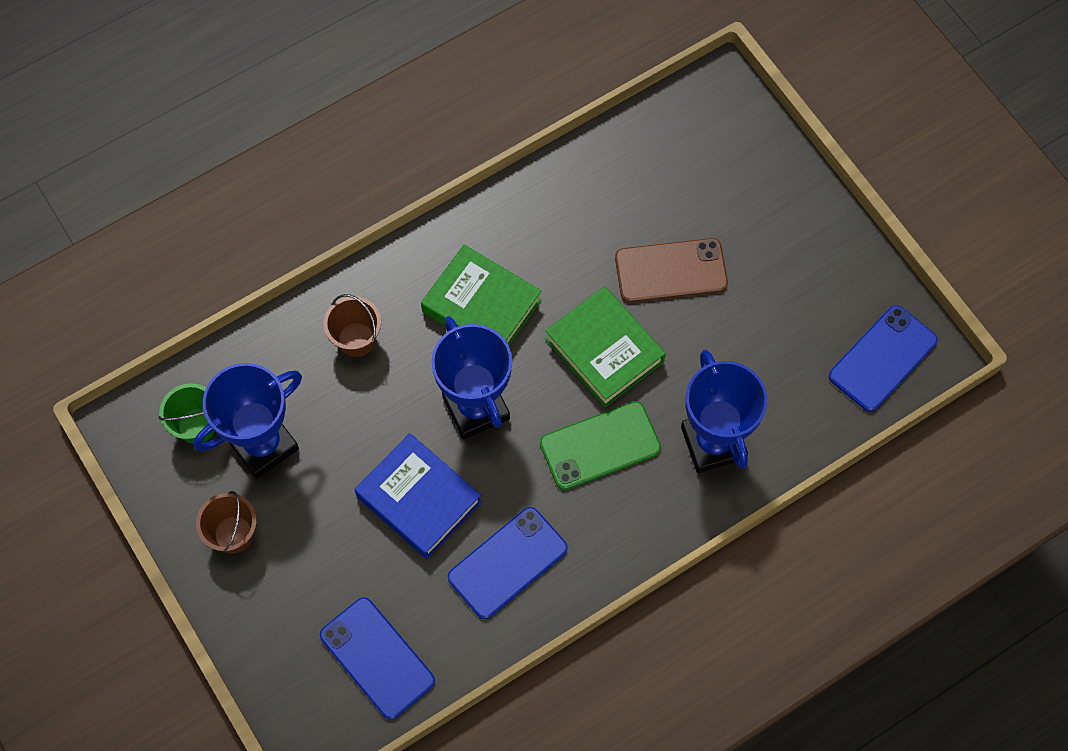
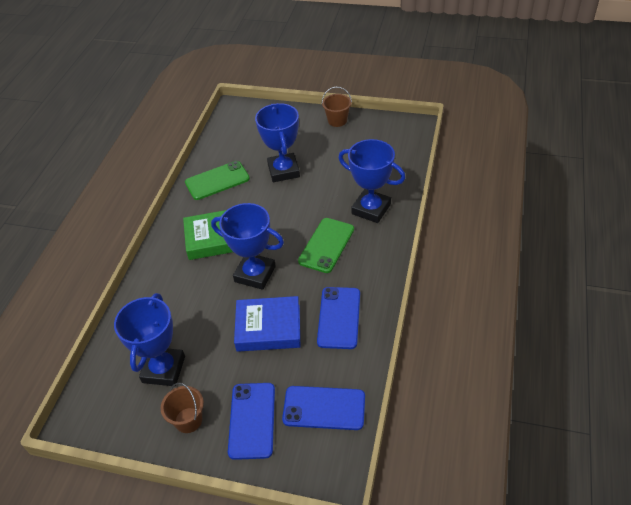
camera: 40 degrees left, 20 degrees down
green bucket [159,383,215,444] -> none
brown bucket [323,294,381,357] -> brown bucket moved to [322,87,352,127]
green book [545,286,666,407] -> none
brown phone [615,238,728,303] -> blue trophy [255,103,300,182]
blue phone [829,305,938,412] -> blue phone moved to [228,383,275,460]
none -> green phone [185,161,250,200]

